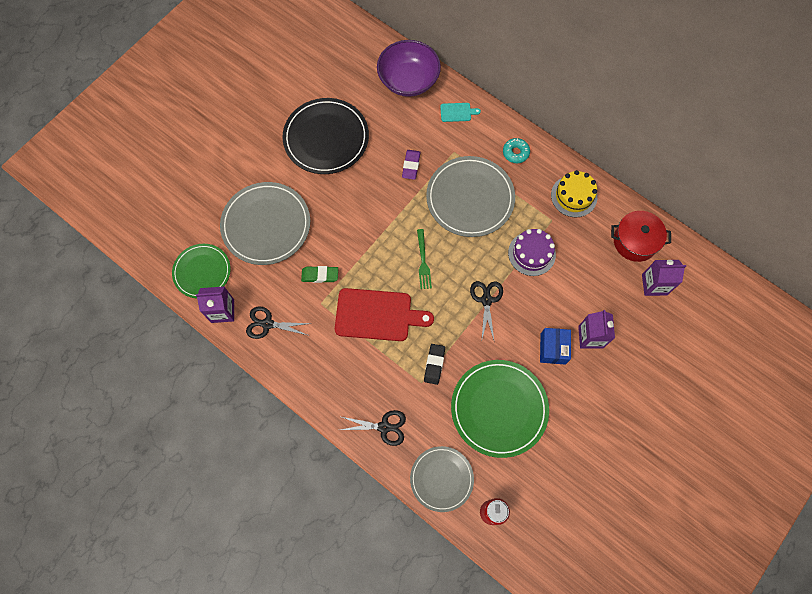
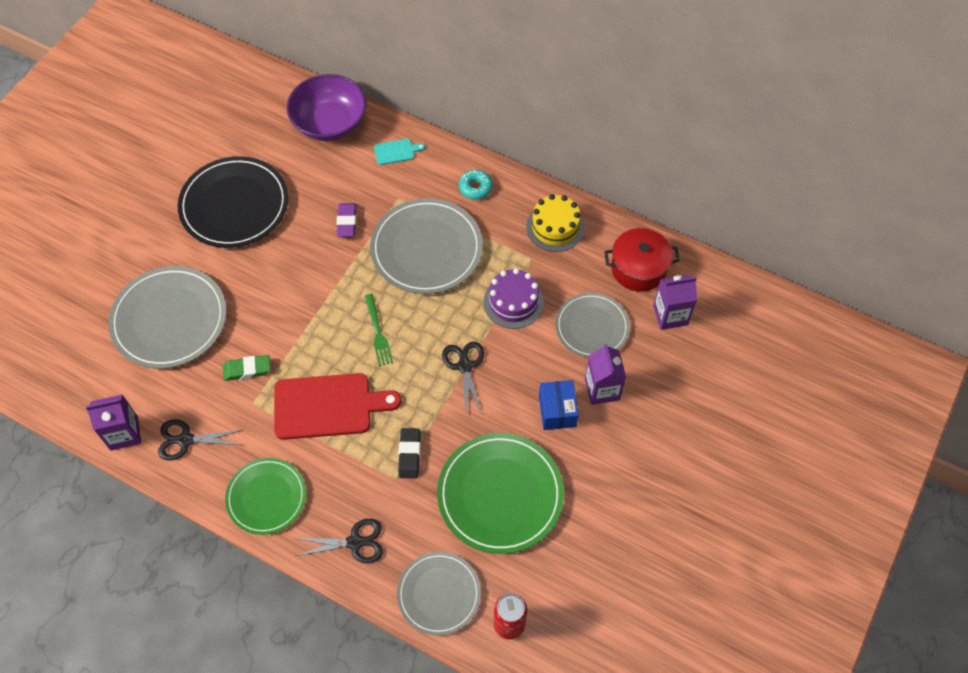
camera: 10 degrees left, 10 degrees down
green plate [172,244,231,298] -> green plate moved to [225,458,306,535]
none -> grey plate [555,293,630,358]

